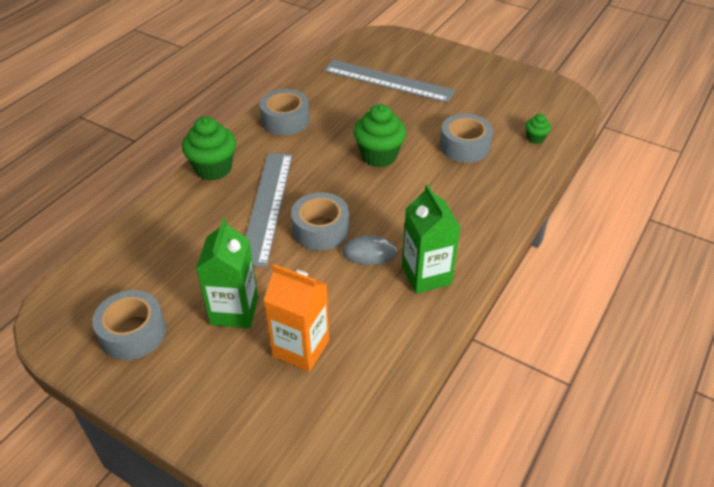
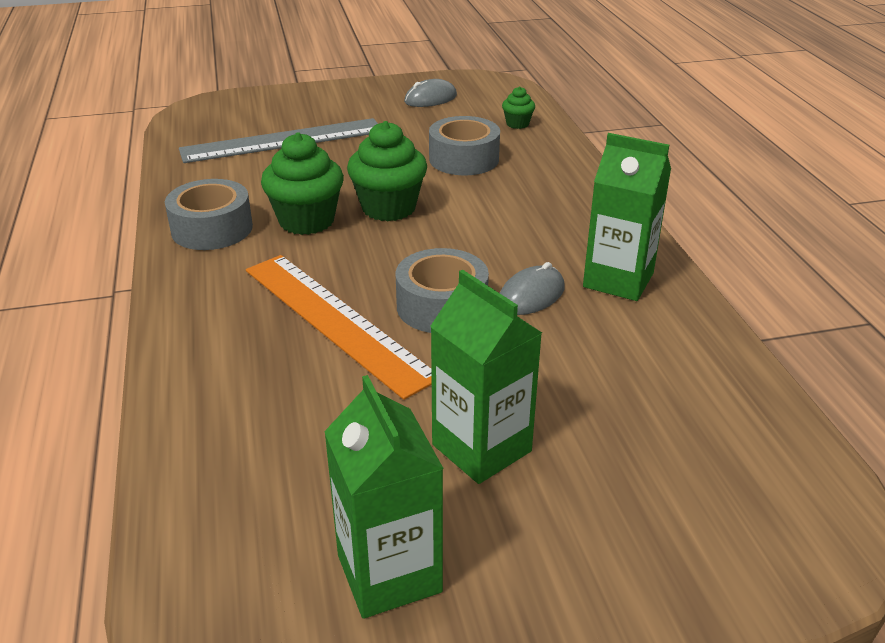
camera: 45 degrees left, 10 degrees down
grey tape [92,290,166,360] -> green carton [324,375,444,619]
green cupcake [182,117,236,180] -> green cupcake moved to [261,132,344,235]
grey ruler [246,153,292,267] -> orange ruler [246,255,432,400]
orange carton [264,264,329,372] -> none
none -> grey mouse [404,79,457,107]

